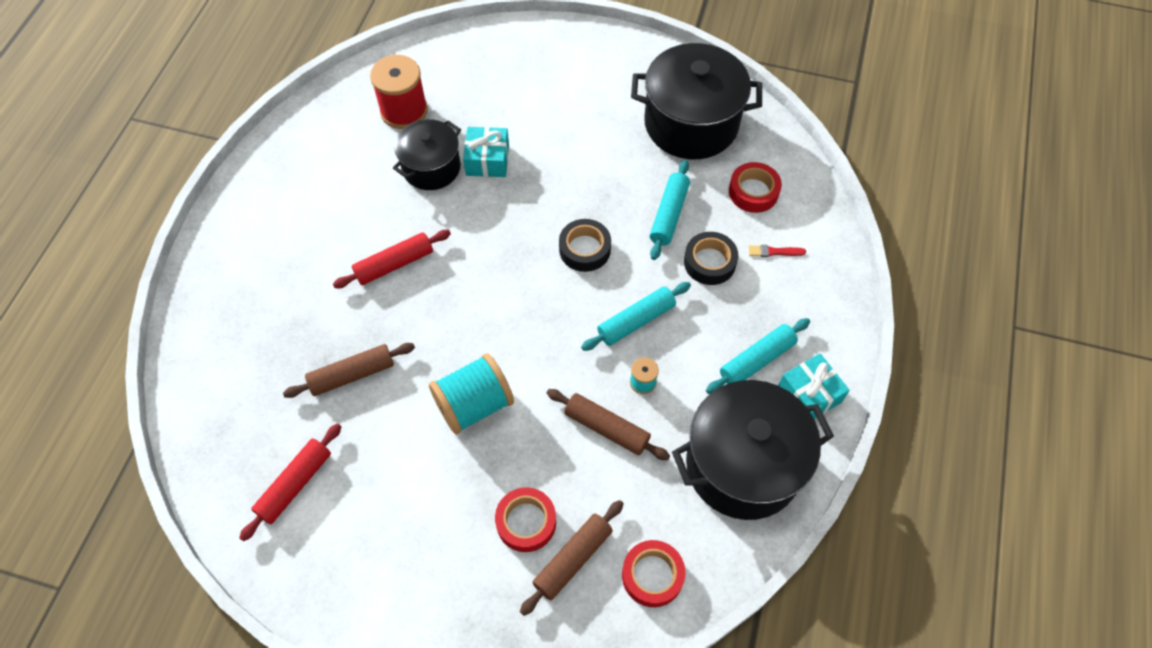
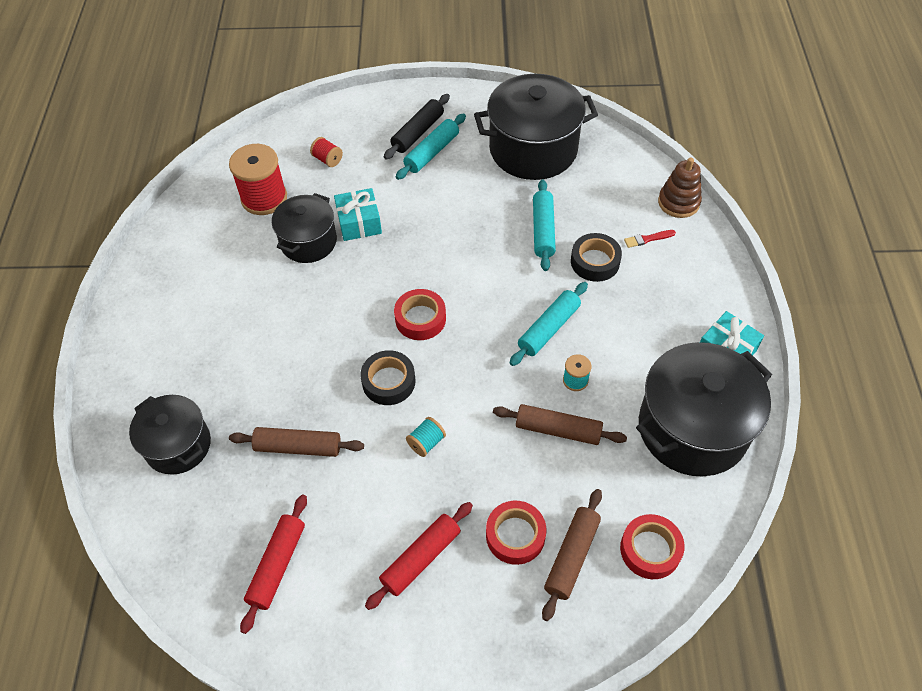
camera: 15 degrees left, 5 degrees down
brown rolling pin [283,343,415,398] -> brown rolling pin turned 45 degrees clockwise [229,427,364,457]
red rolling pin [333,230,451,288] -> red rolling pin moved to [365,502,473,610]
turquoise spool [429,353,514,435] -> turquoise spool [406,417,446,457], size x0.48
black tape [559,219,611,272] -> black tape moved to [360,350,415,405]
turquoise rolling pin [706,318,810,394] -> turquoise rolling pin moved to [396,114,466,180]
red tape [729,162,782,213] -> red tape moved to [394,289,446,340]
none -> black pot [129,395,211,475]
none -> red spool [310,137,343,167]
none -> black rolling pin [384,94,450,160]
none -> brown stacking toy [658,158,702,218]

